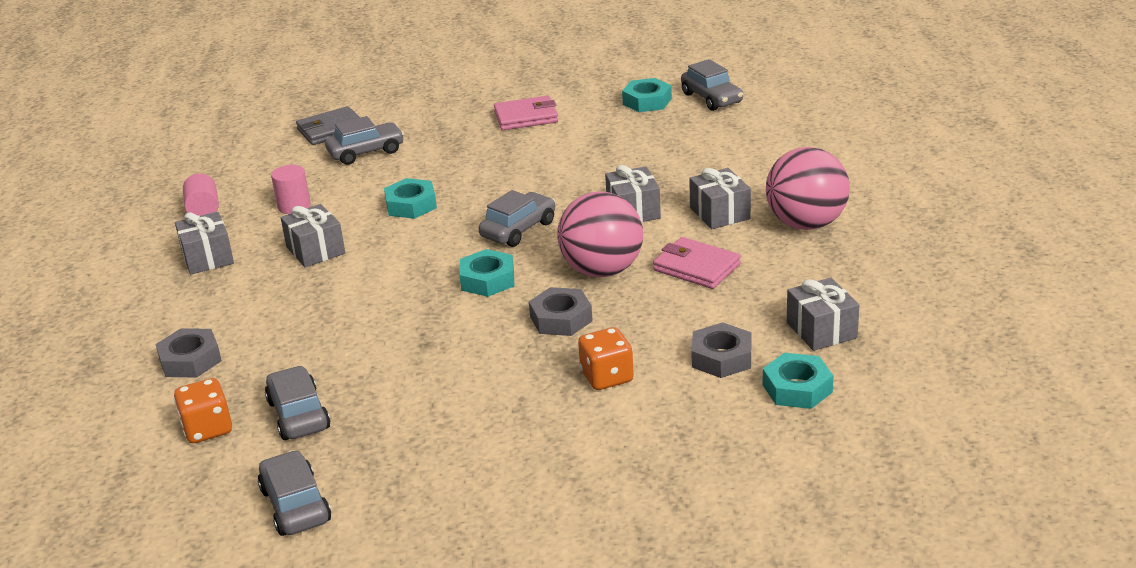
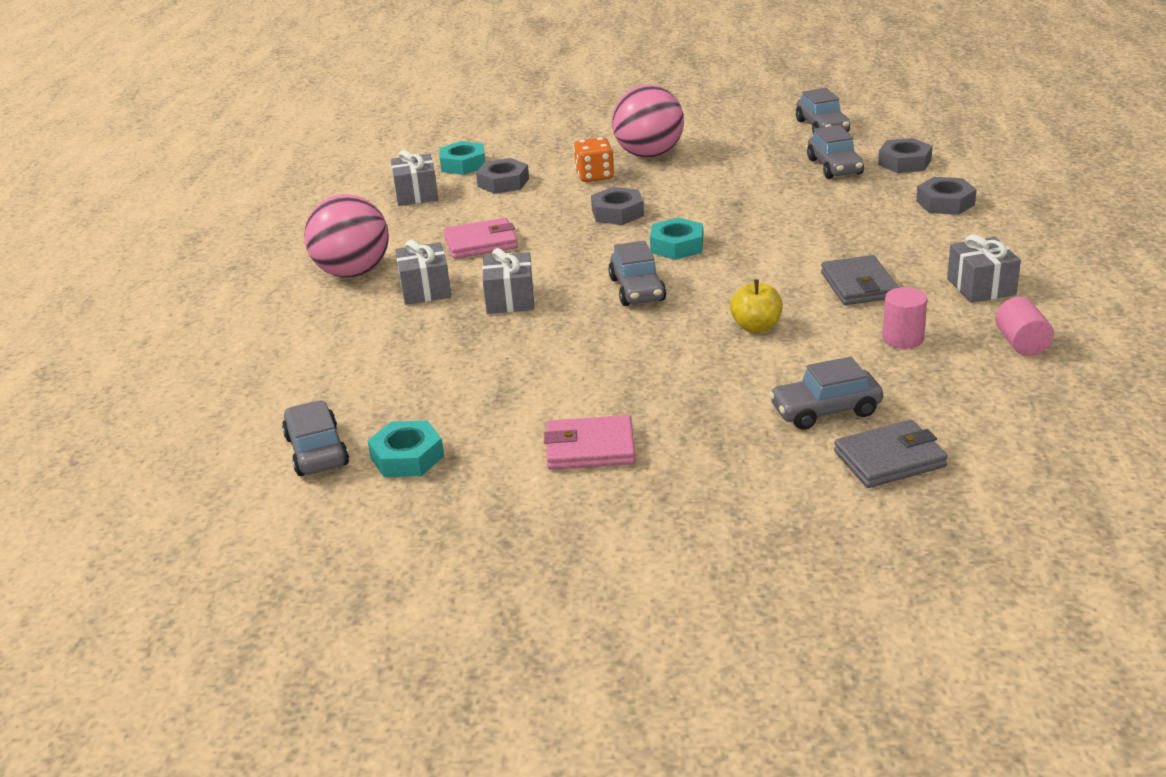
camera: 170 degrees left, 0 degrees up
orange dice [174,378,232,443] -> grey nut [878,138,932,173]
grey gift [281,204,345,268] -> grey wallet [821,255,899,305]
turquoise nut [384,178,437,219] -> yellow apple [730,279,783,333]
grey car [479,190,555,247] -> grey car turned 60 degrees counterclockwise [608,241,666,306]
pink ball [557,191,643,277] -> pink ball moved to [612,85,684,158]
pink wallet [653,237,741,289] -> pink wallet turned 60 degrees counterclockwise [444,218,518,259]

